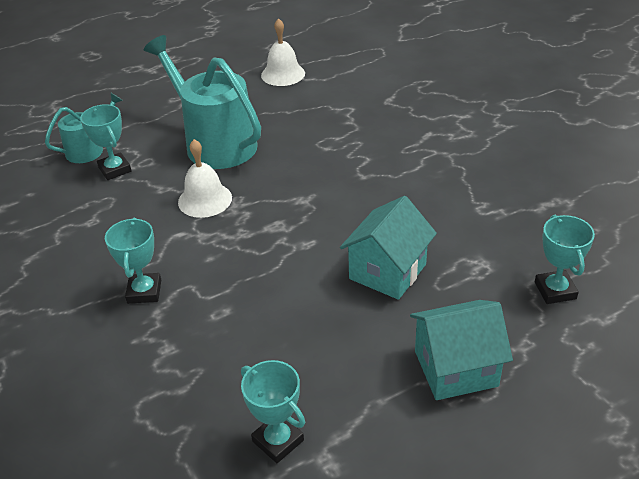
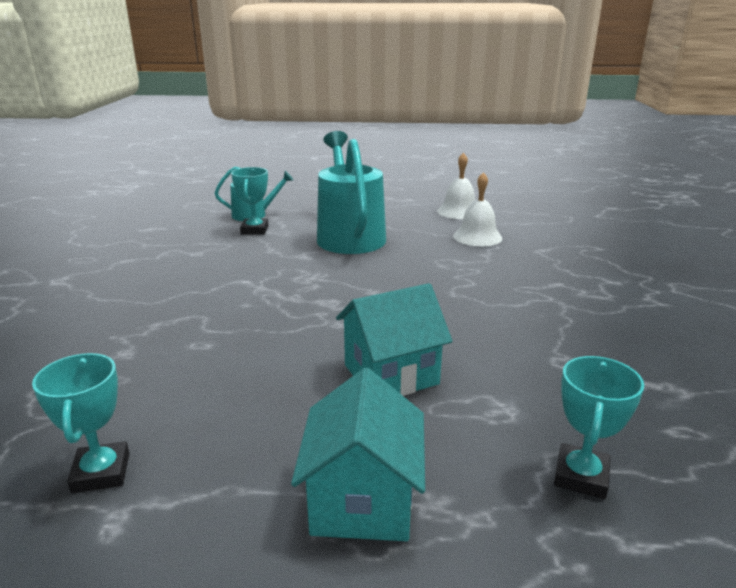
camera: 30 degrees right, 15 degrees down
turquoise trophy [105,218,161,304] -> none
white bell [178,139,232,218] -> white bell moved to [453,172,502,246]
turquoise house [410,300,513,400] -> turquoise house turned 75 degrees clockwise [291,368,425,541]

